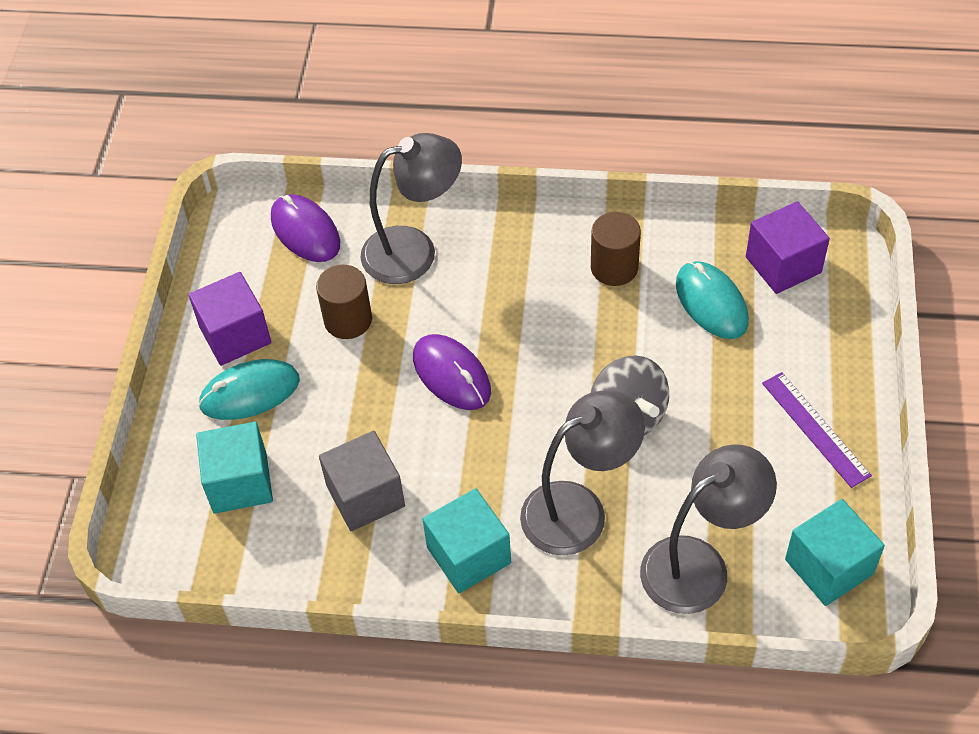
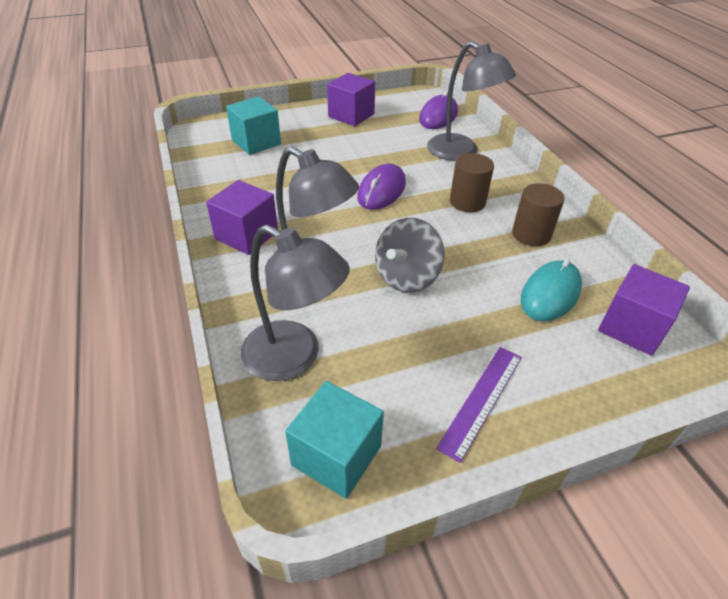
camera: 60 degrees right, 10 degrees down
turquoise mouse [198,359,300,420] -> none
brown cylinder [316,265,372,339] -> brown cylinder moved to [450,153,494,212]
grey cube [319,431,405,531] -> none
turquoise cube [422,488,511,593] -> purple cube [206,180,278,255]

